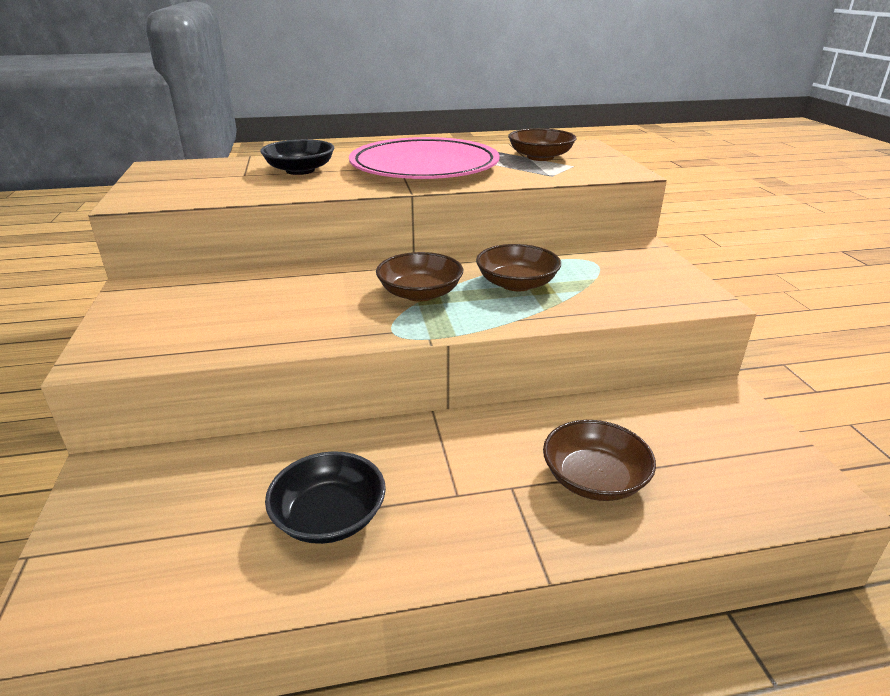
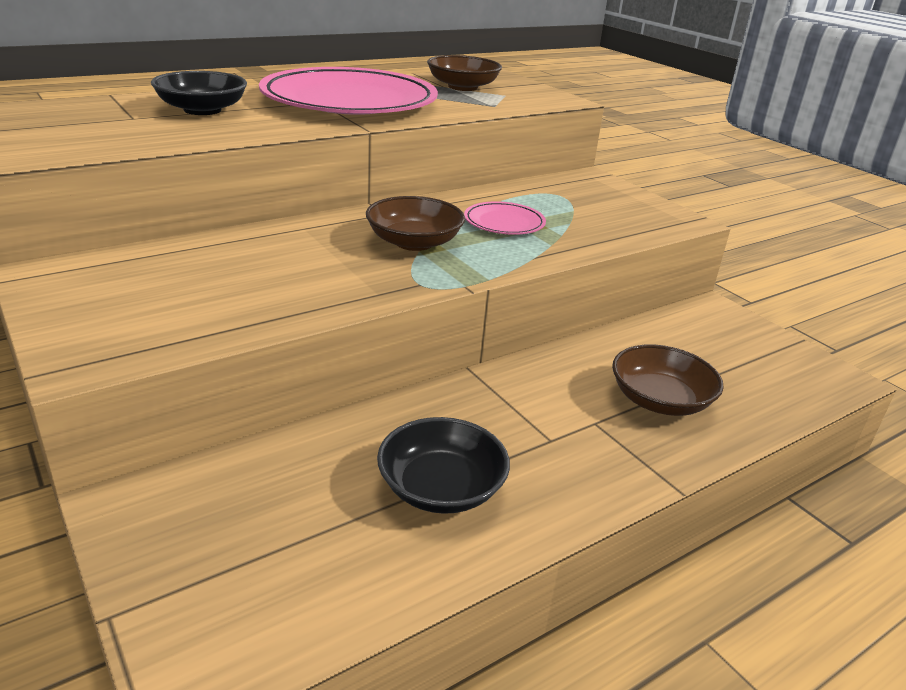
camera: 25 degrees left, 0 degrees up
brown bowl [476,244,561,291] -> pink plate [464,201,546,235]

